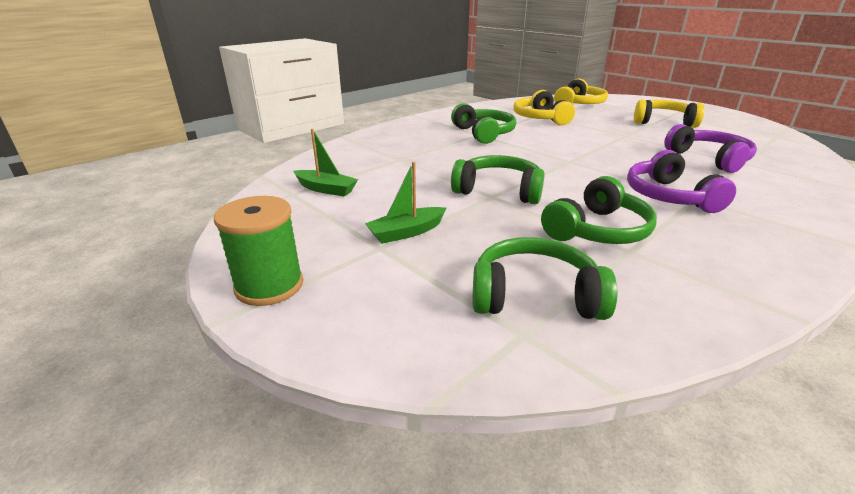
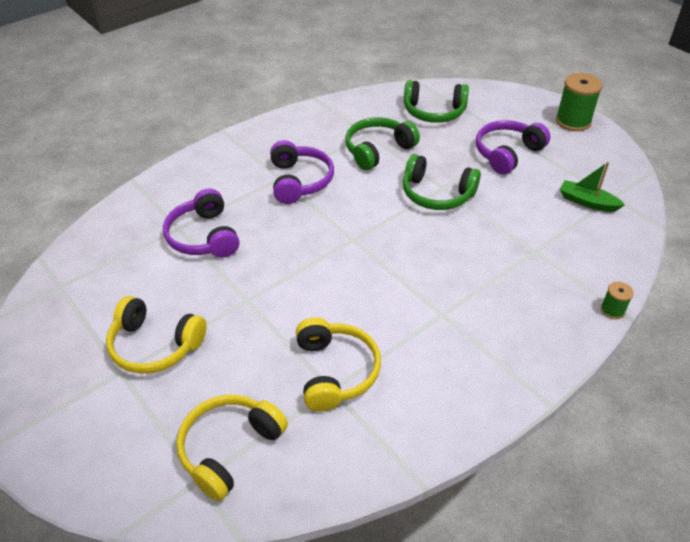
camera: 175 degrees left, 15 degrees up
green boat [365,162,446,244] -> purple headphones [476,120,550,174]
green headphones [451,103,516,144] -> none
none -> green spool [601,282,634,319]

